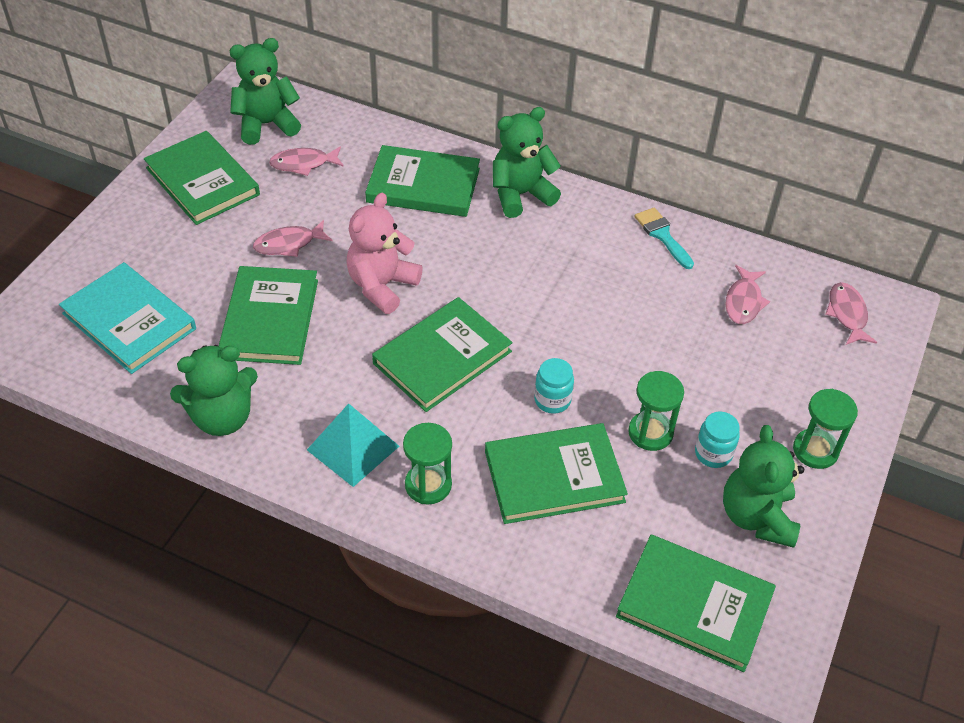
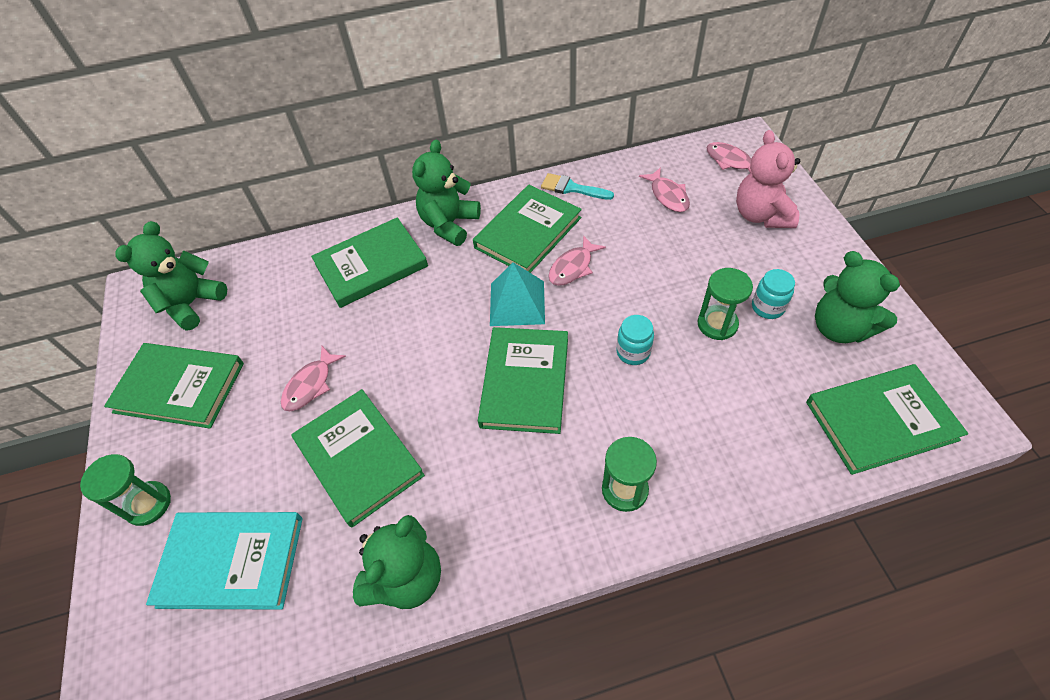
camera: 35 degrees left, 5 degrees up
pink fish [269,146,344,176] -> pink fish moved to [548,235,606,286]
turquoise pyramid [307,403,399,487] -> turquoise pyramid moved to [490,262,545,326]
pink teddy bear [347,193,423,314] -> pink teddy bear moved to [736,130,800,228]
green book [485,423,628,524] -> green book moved to [473,185,582,273]
green hourglass [793,389,858,469] -> green hourglass moved to [80,454,171,526]

